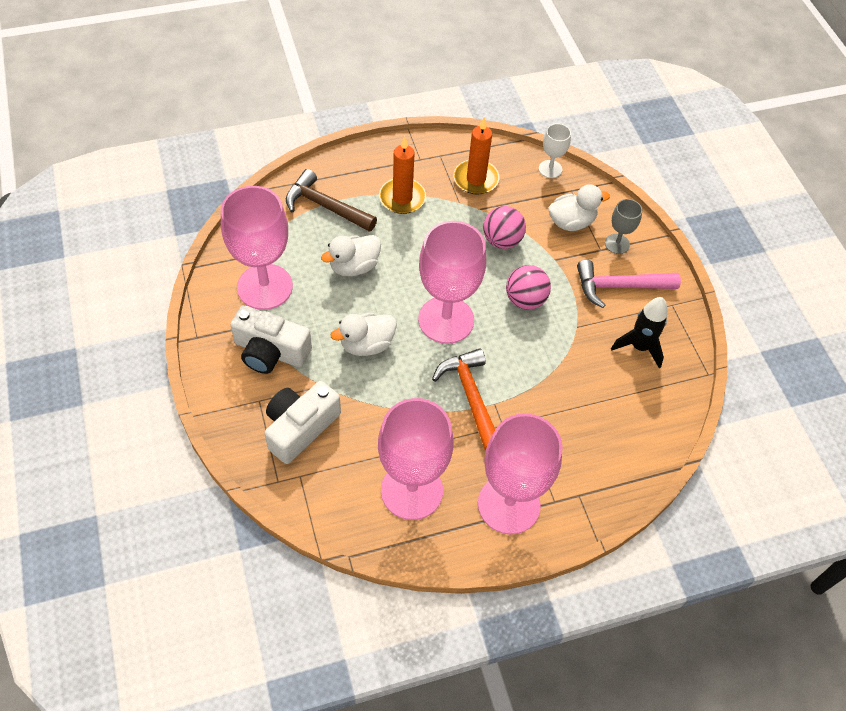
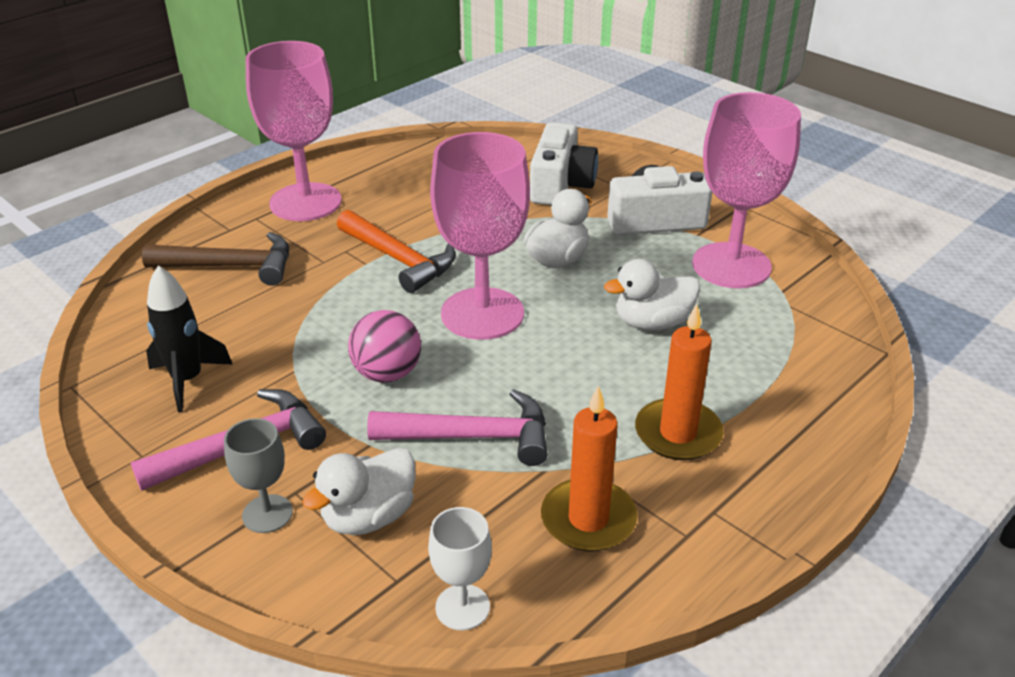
camera: 155 degrees right, 20 degrees down
brown hammer [286,169,377,232] -> brown hammer moved to [142,232,289,286]
white duck [321,235,381,277] -> white duck turned 135 degrees counterclockwise [604,259,700,330]
pink goblet [378,398,454,520] -> none
pink ball [483,206,526,249] -> pink hammer [367,389,548,466]

